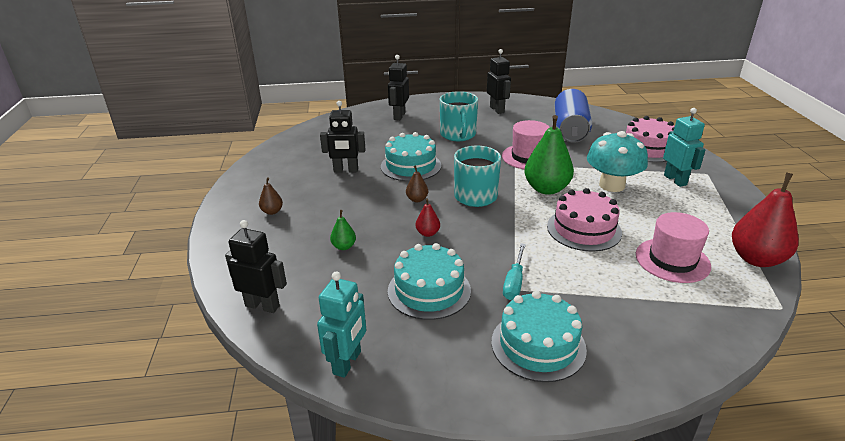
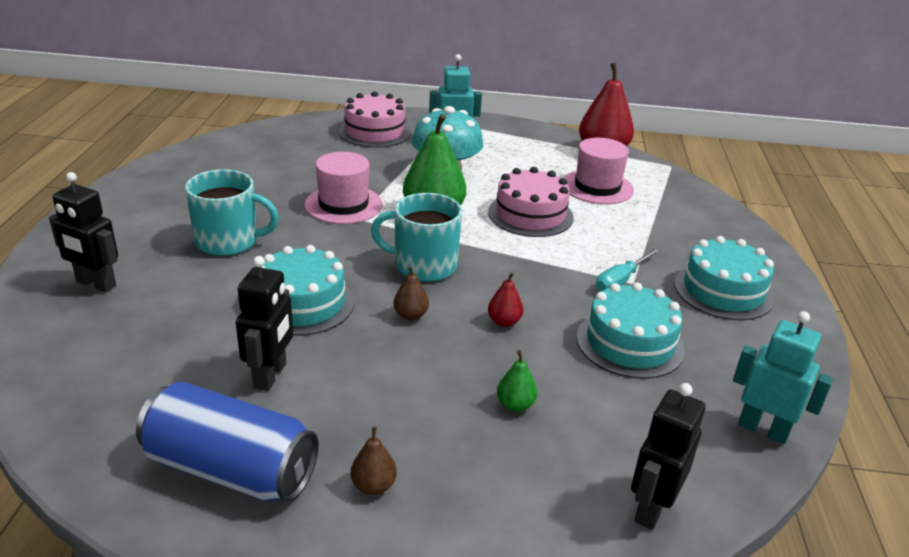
camera: 80 degrees left, 0 degrees up
black robot [487,49,511,114] -> none
turquoise screwdriver [503,243,526,300] -> turquoise screwdriver turned 105 degrees clockwise [596,248,660,292]
blue can [555,89,592,143] -> blue can moved to [136,382,319,502]

